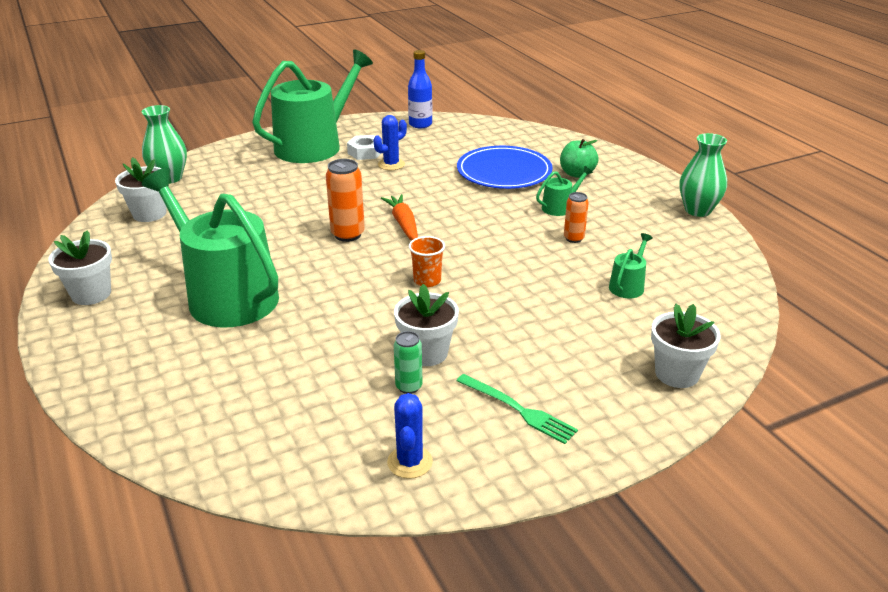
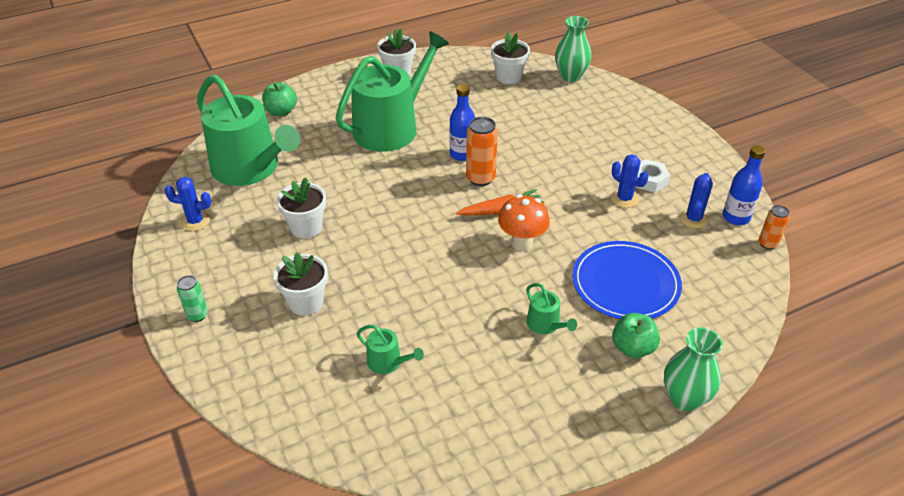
camera: 90 degrees right, 10 degrees up
green watering can [252,49,373,163] -> green watering can moved to [197,75,300,186]
green can [394,331,422,394] -> green can moved to [177,275,208,322]
orange cup [409,236,445,287] -> none
green fork [457,374,578,444] -> none
orange can [564,192,589,243] -> orange can moved to [759,205,789,250]
white flower pot [651,304,721,388] -> white flower pot moved to [274,252,328,315]
green vase [680,133,727,217] -> green vase moved to [664,328,723,411]
none -> green apple [262,82,297,116]
none -> blue bottle [449,84,475,161]
none -> orange mushroom [498,195,550,251]
none -> blue cactus [679,173,713,229]

